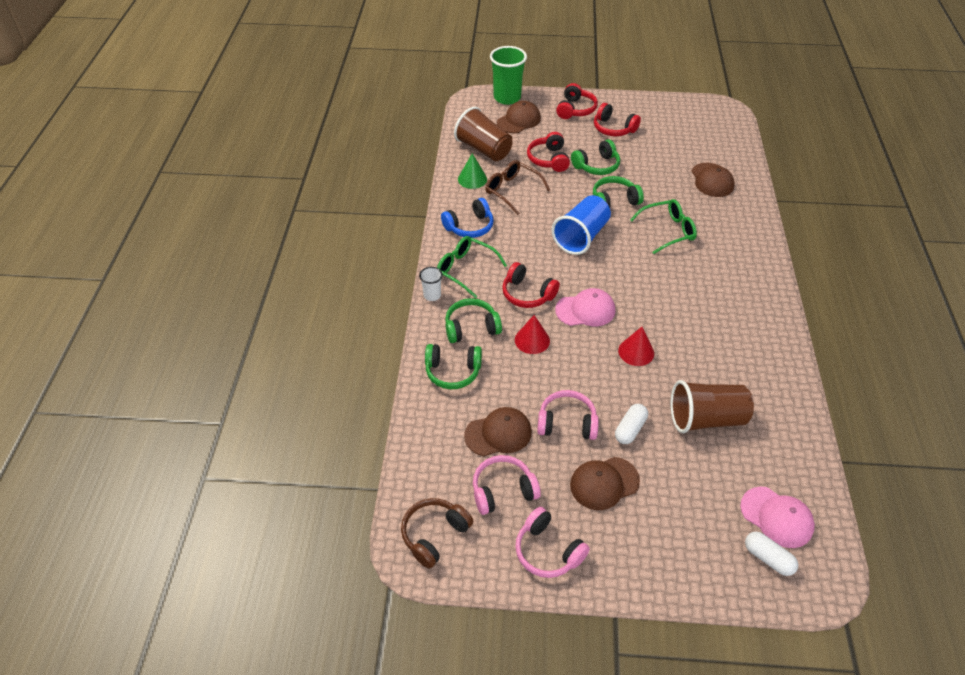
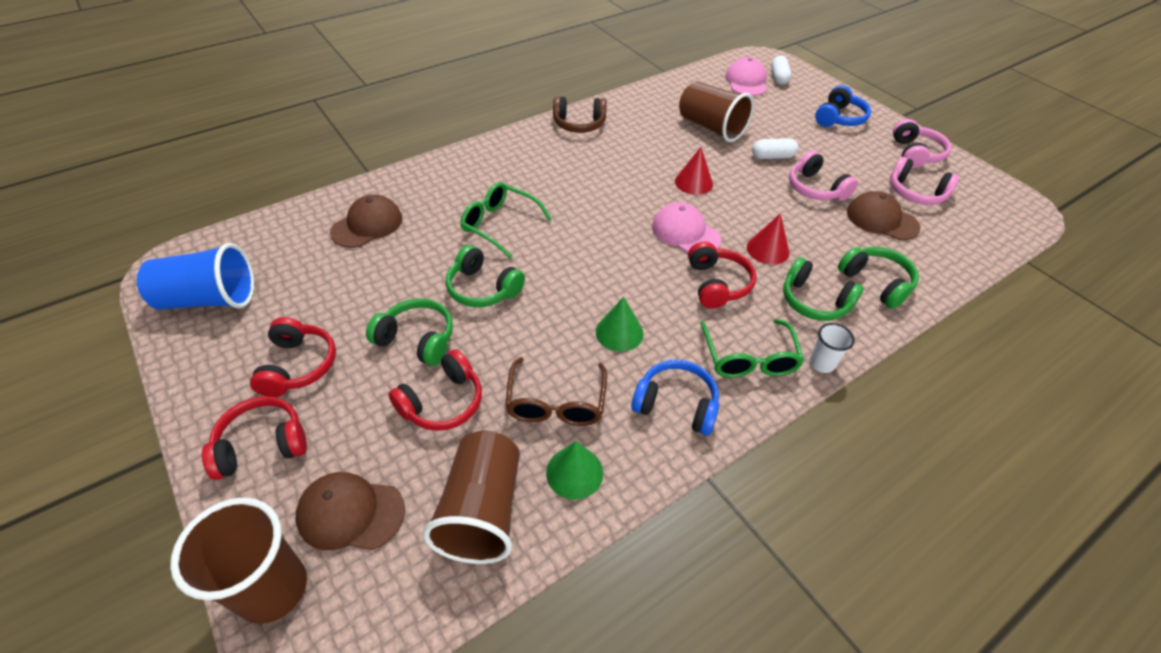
camera: 130 degrees left, 0 degrees up
brown headphones [401,498,473,568] -> brown headphones moved to [553,96,607,133]
green cup [490,46,527,105] -> brown cup [170,497,307,624]
blue cup [551,195,611,255] -> blue cup moved to [137,243,254,309]
brown cap [570,457,640,510] -> none
none -> green cone [596,297,644,352]
none -> blue headphones [815,85,871,127]

